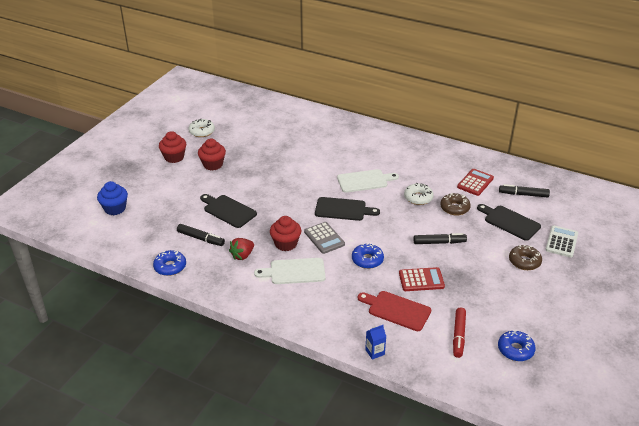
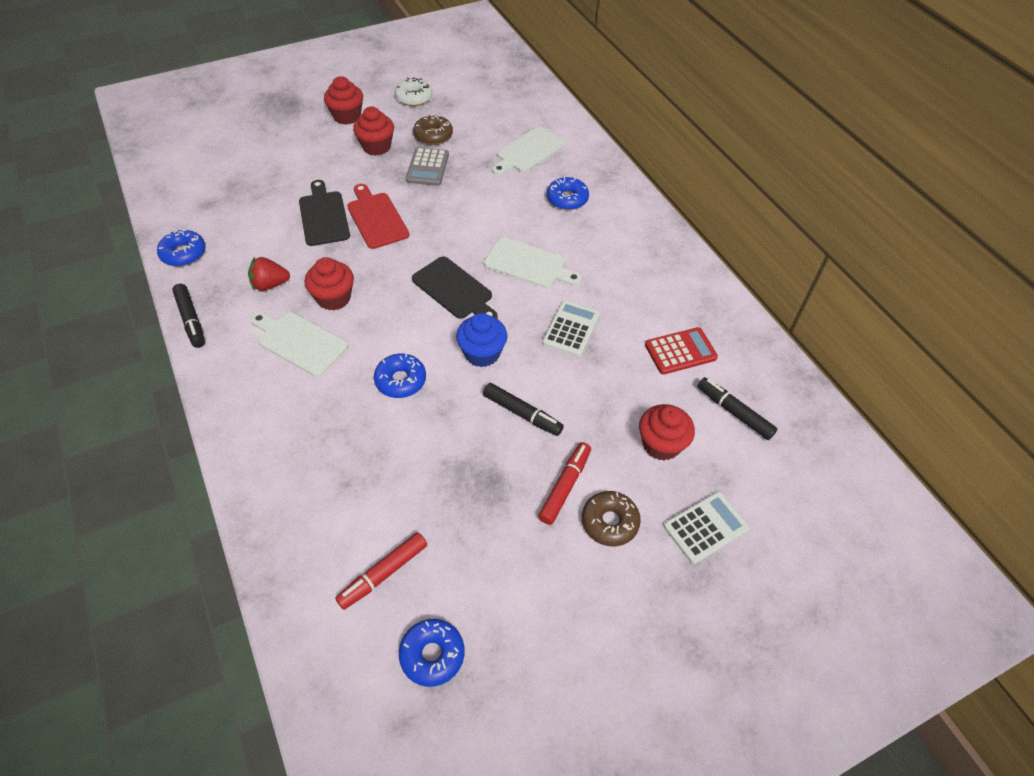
camera: 35 degrees right, 15 degrees up
blue cupcake [97,181,128,215] -> blue cupcake moved to [456,313,508,367]
black marker [177,224,225,246] -> black marker moved to [172,284,205,348]
grey calculator [304,222,345,254] -> grey calculator moved to [406,147,449,186]
red cutting board [358,291,431,331] -> red cutting board moved to [347,184,409,249]
blue carton [365,325,386,360] -> none
red calculator [399,267,445,291] -> none
white donut [404,183,434,205] -> white calculator [542,300,600,357]
brown donut [440,193,471,216] -> brown donut moved to [413,115,453,145]
black cutting board [477,204,541,241] -> red cupcake [639,404,695,461]
none -> white cutting board [492,127,566,175]
none -> red marker [538,442,591,525]
none -> blue donut [547,177,589,210]

